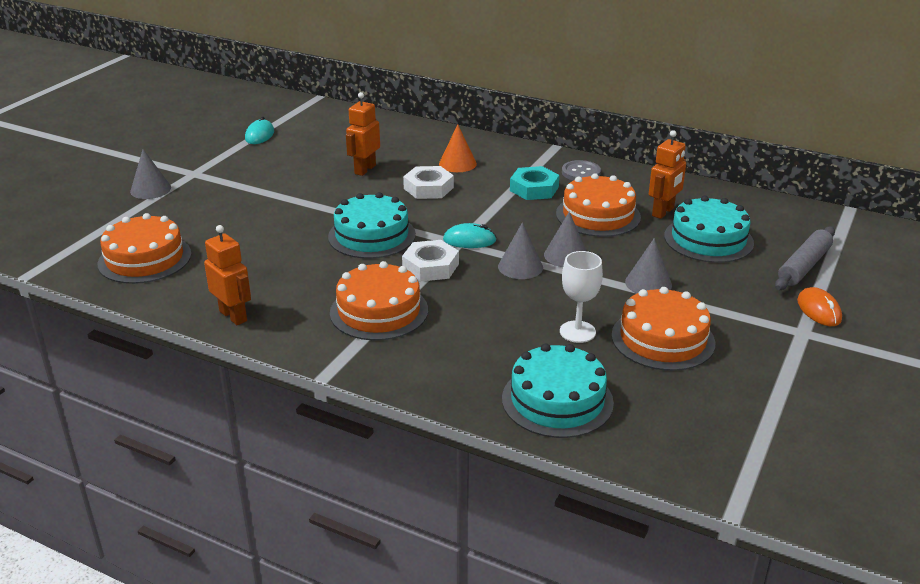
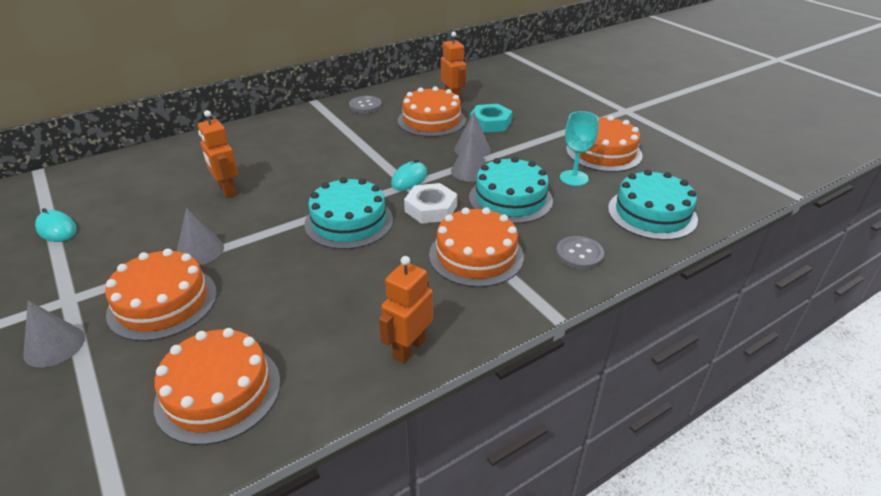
camera: 60 degrees left, 5 degrees up
orange robot [204,225,251,325] -> orange robot turned 45 degrees counterclockwise [379,256,433,363]
white nut [403,166,454,199] -> none
orange cone [439,124,477,172] -> none
turquoise nut [510,166,559,200] -> turquoise nut moved to [470,104,512,133]
white goblet [560,251,603,343] -> turquoise goblet [560,111,599,186]
grey cone [625,238,672,293] -> grey cone moved to [177,208,224,265]
turquoise cake [664,196,754,263] -> turquoise cake moved to [469,157,553,224]
grey rolling pin [775,226,835,290] -> none
orange mouse [797,287,842,326] -> none
none -> orange cake [105,249,217,341]
none -> grey button [556,236,604,270]

